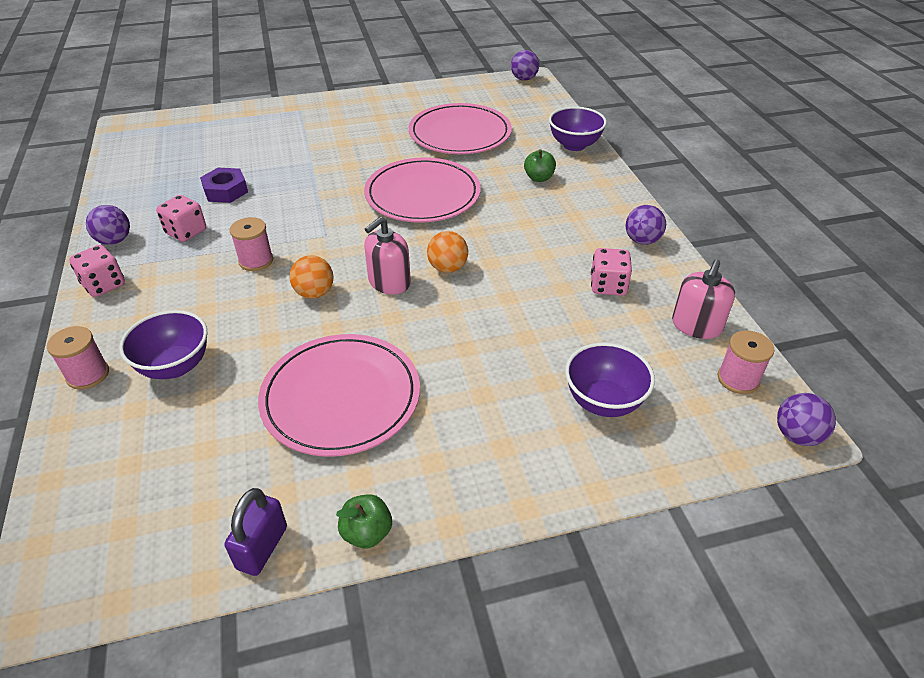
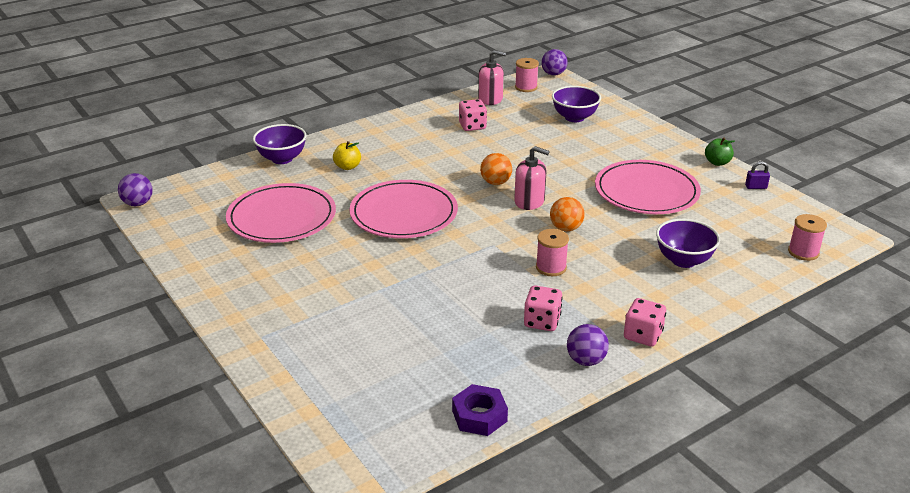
camera: 110 degrees left, 10 degrees down
pink spool [47,326,109,390] -> pink spool moved to [788,214,827,261]
purple nut [200,168,248,203] -> purple nut moved to [452,384,508,436]
purple padlock [225,488,287,576] -> purple padlock [745,161,770,189], size x0.62
green apple [524,149,556,182] -> yellow apple [333,141,361,170]
purple ball [626,205,666,245] -> none

